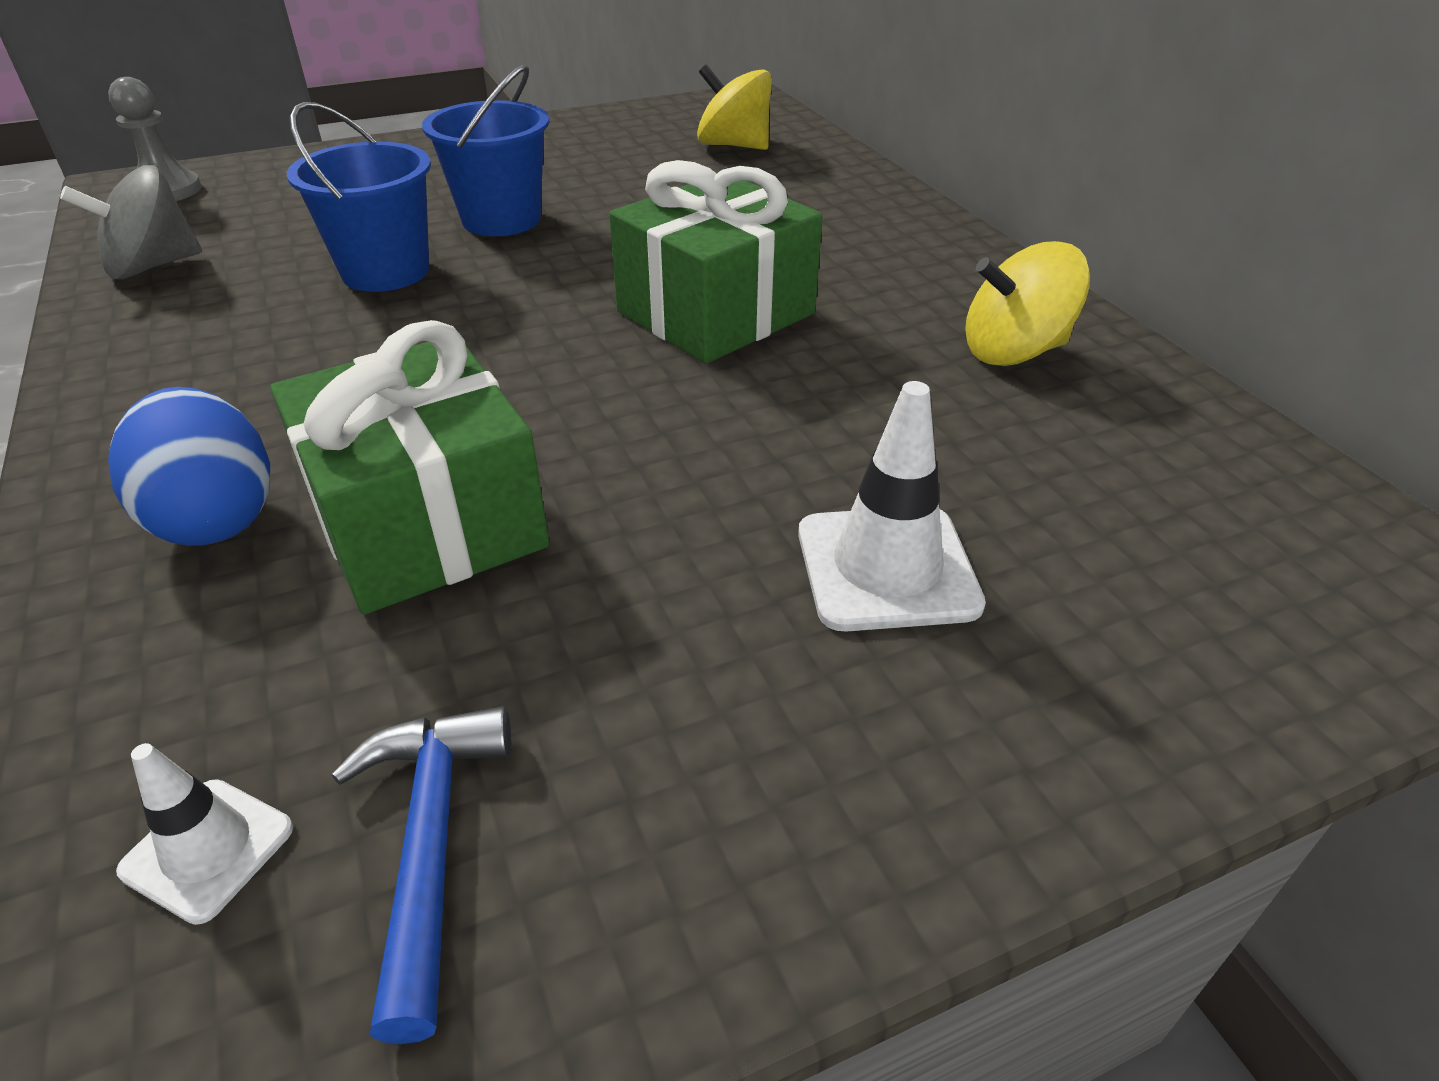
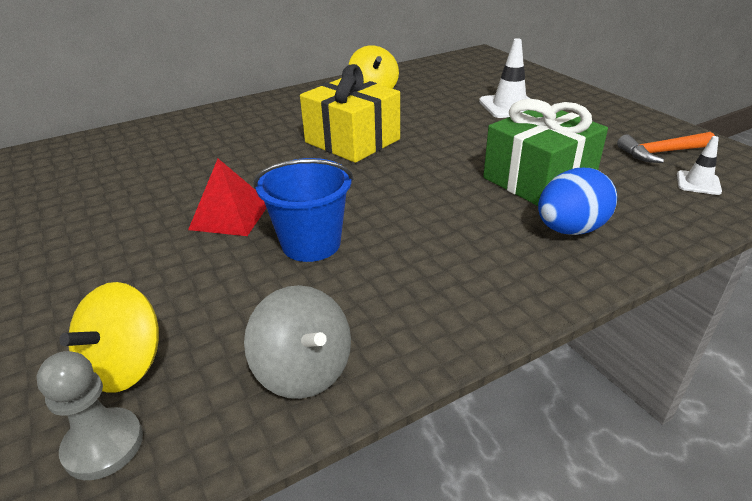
camera: 95 degrees left, 5 degrees down
blue hammer [332,706,511,1044] -> orange hammer [617,132,715,163]
blue bucket [422,65,549,236] -> red pyramid [188,159,266,236]
green gift [609,160,822,364] -> yellow gift [300,64,400,163]
yellow spinning top [697,64,772,150] -> yellow spinning top moved to [59,282,159,393]

